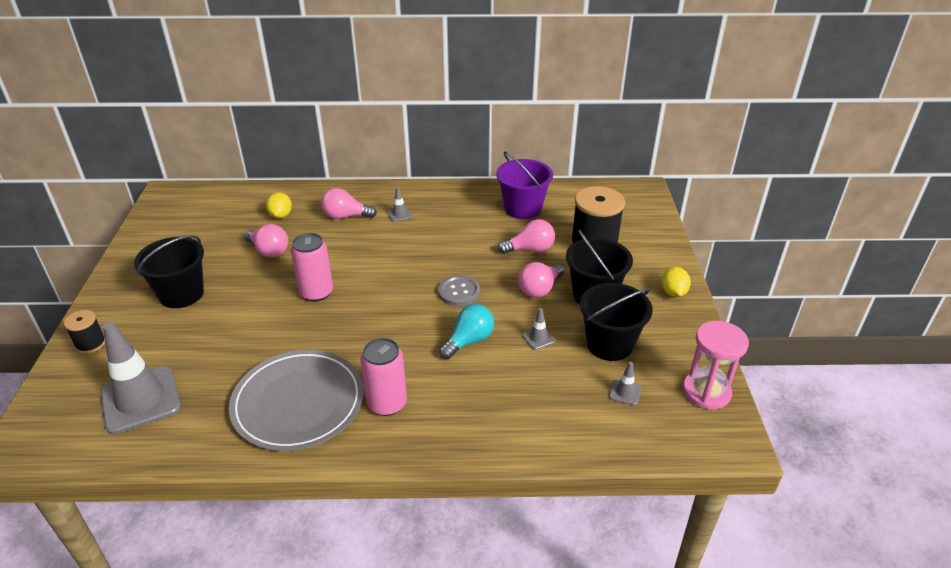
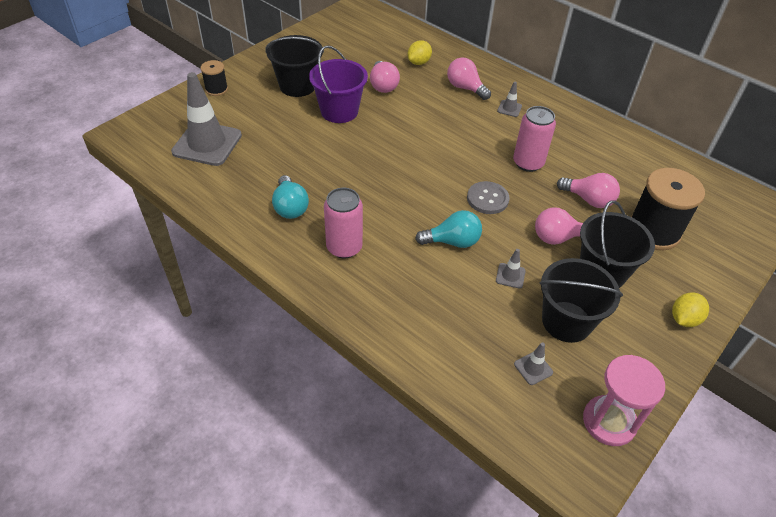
camera: 40 degrees right, 10 degrees up
grey plate [229,350,364,451] -> turquoise light bulb [272,175,309,219]
pink can [291,233,333,302] -> pink can moved to [513,106,556,172]
purple bucket [496,151,553,219] -> purple bucket moved to [309,45,368,123]

